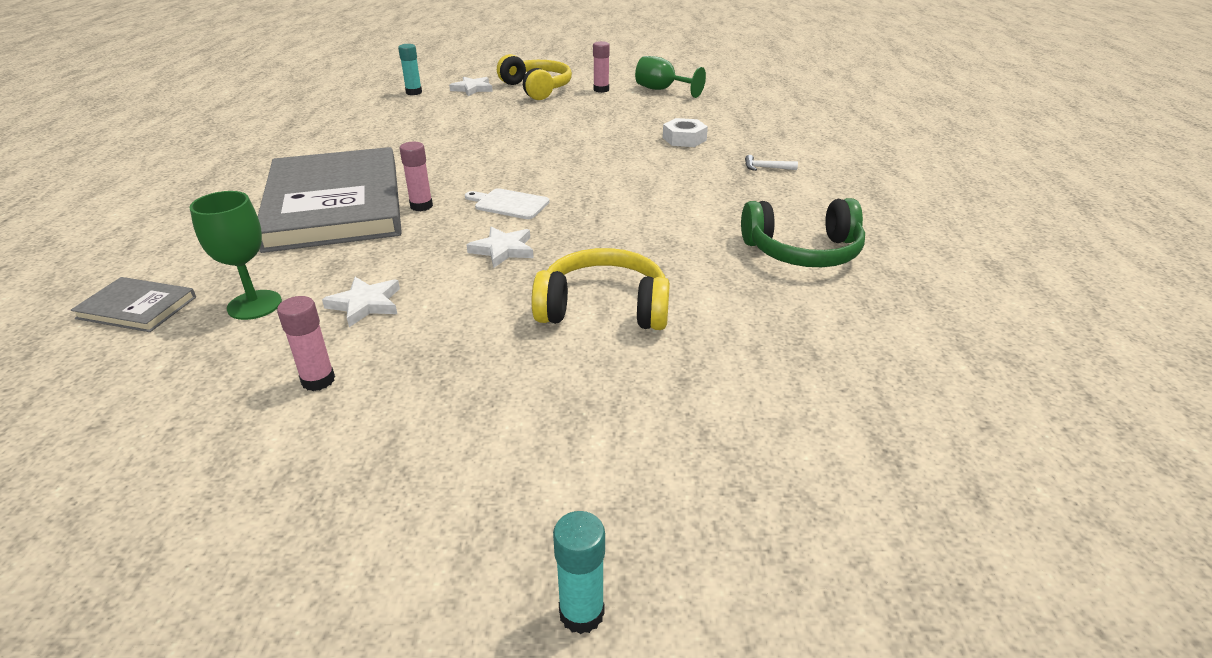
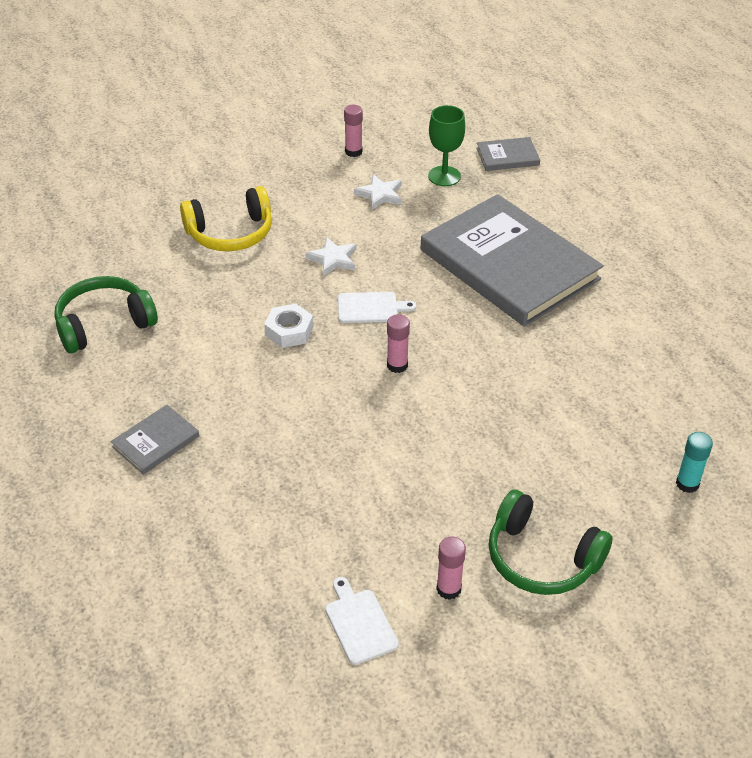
camera: 155 degrees right, 10 degrees up
pink glue stick [400,142,433,211] -> pink glue stick moved to [387,314,410,373]
white star [449,77,493,96] -> none
yellow headphones [497,54,572,100] -> green headphones [489,489,612,595]
turquoise glue stick [553,511,605,634] -> none
green goblet [635,56,706,98] -> white cutting board [325,577,399,665]
white nut [663,118,708,147] -> white nut moved to [264,304,313,348]
white hammer [745,155,798,171] -> grey book [111,405,199,475]

